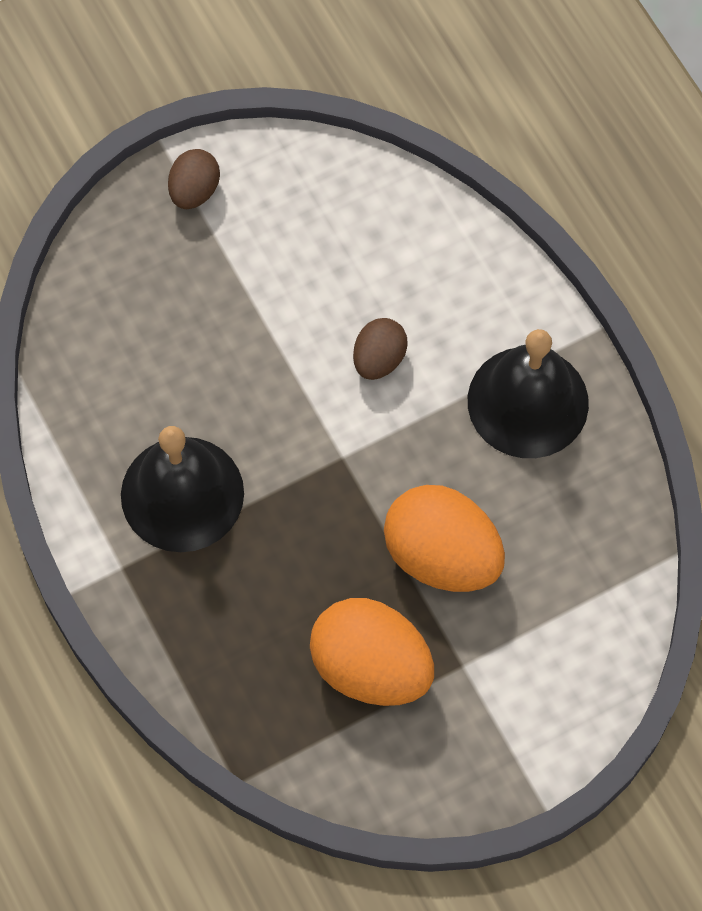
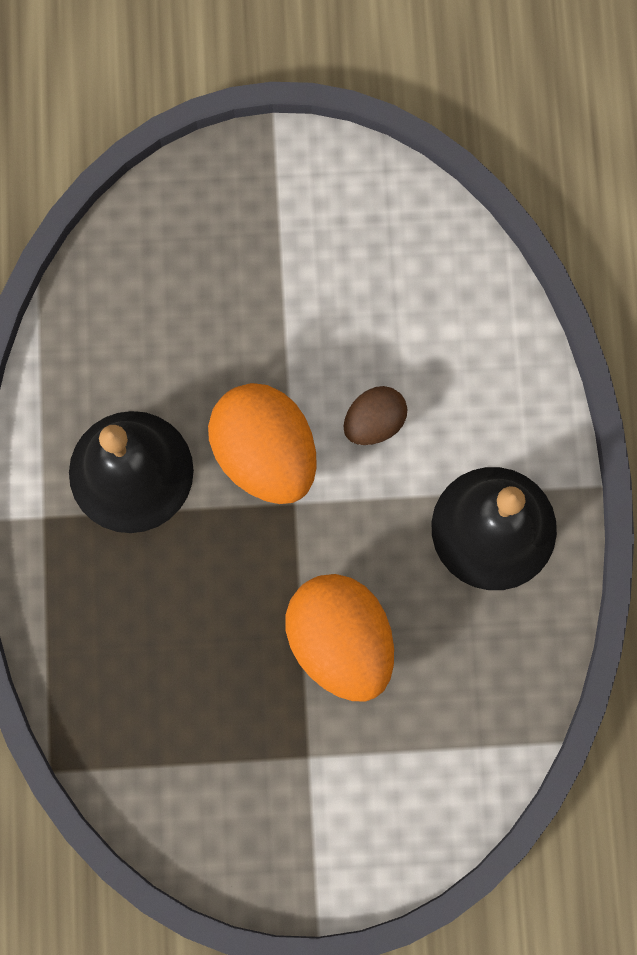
camera: 25 degrees right, 10 degrees up
brown egg [168,149,220,209] -> none
orange egg [310,598,434,706] -> orange egg moved to [208,383,317,504]

